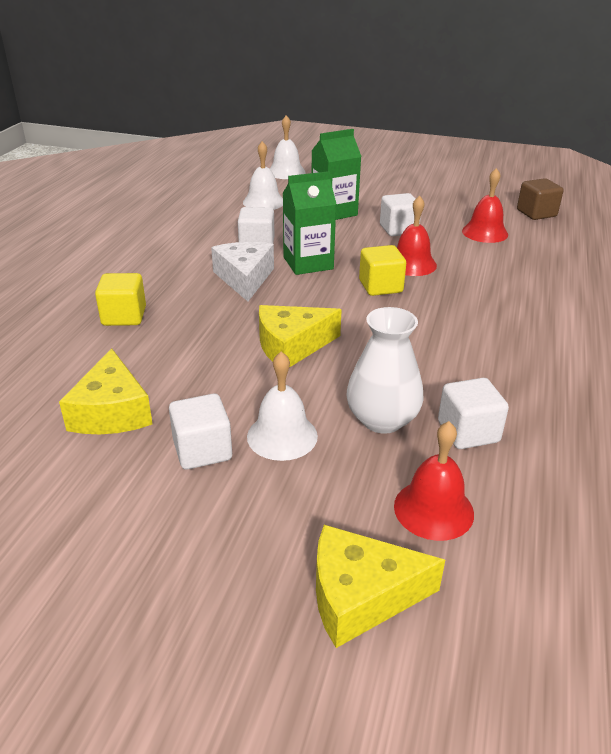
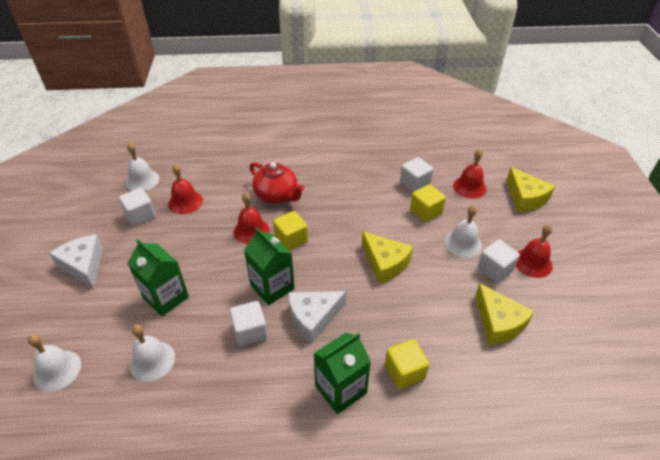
camera: 110 degrees left, 10 degrees up
yellow cheese [59,349,153,434] -> yellow cheese turned 90 degrees clockwise [475,283,535,345]
white vase [347,307,424,434] -> yellow cube [410,184,446,222]
white cube [380,193,421,236] -> white cube moved to [119,188,156,226]
brown cube [517,178,564,220] -> white bell [126,142,159,191]
none -> white cheese [49,234,103,288]
none -> red teapot [250,162,304,203]
none -> green carton [313,333,371,414]
none -> red bell [515,224,553,278]

